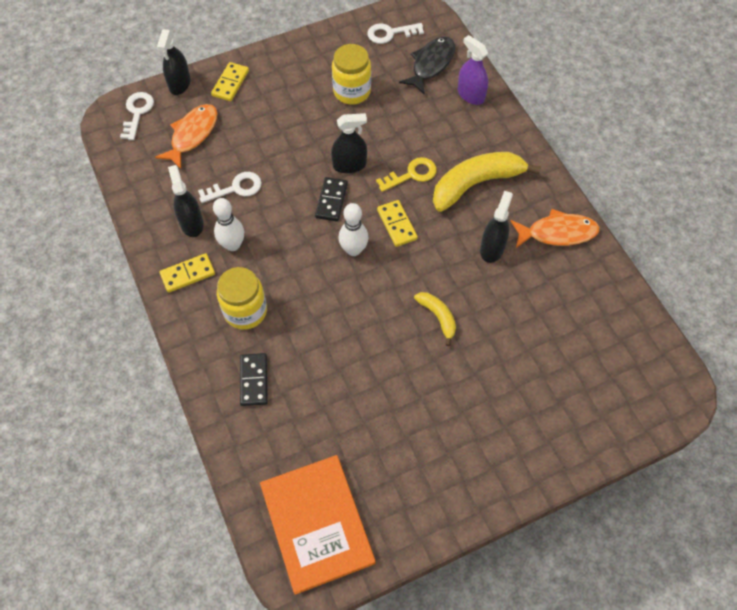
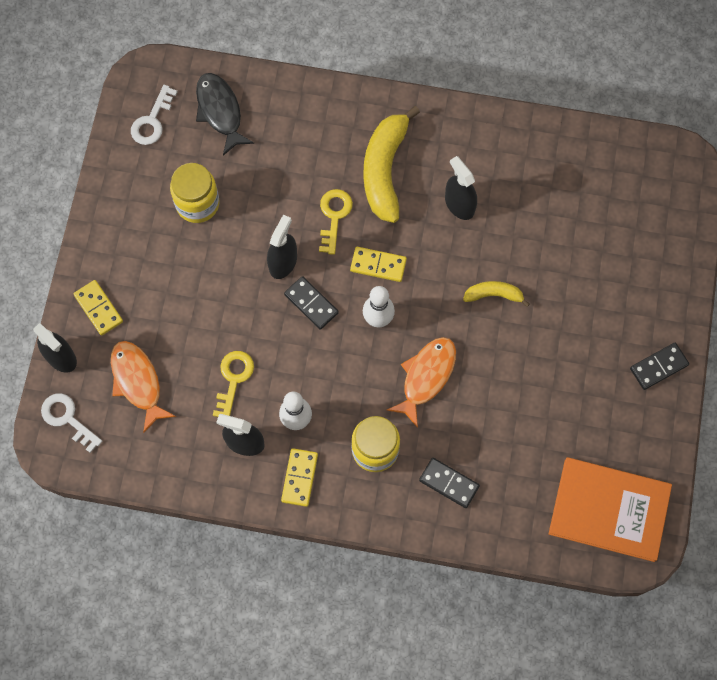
camera: 55 degrees left, 10 degrees up
white key [198,172,262,203] -> yellow key [213,351,254,417]
purple spray bottle [458,35,488,105] -> none
orange fish [511,209,600,248] -> orange fish moved to [387,337,456,428]
none -> black domino [630,343,689,390]

